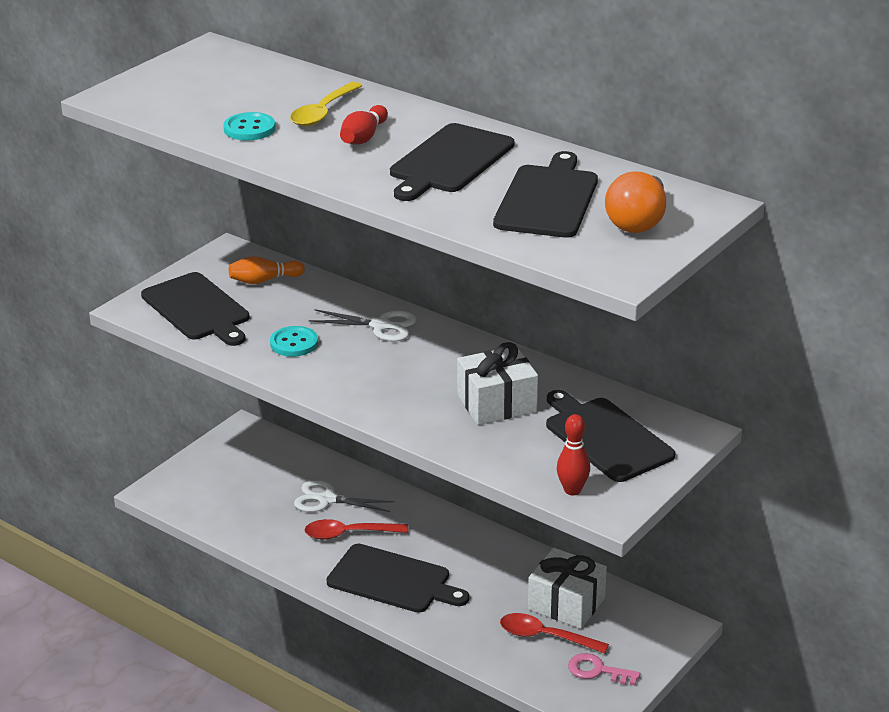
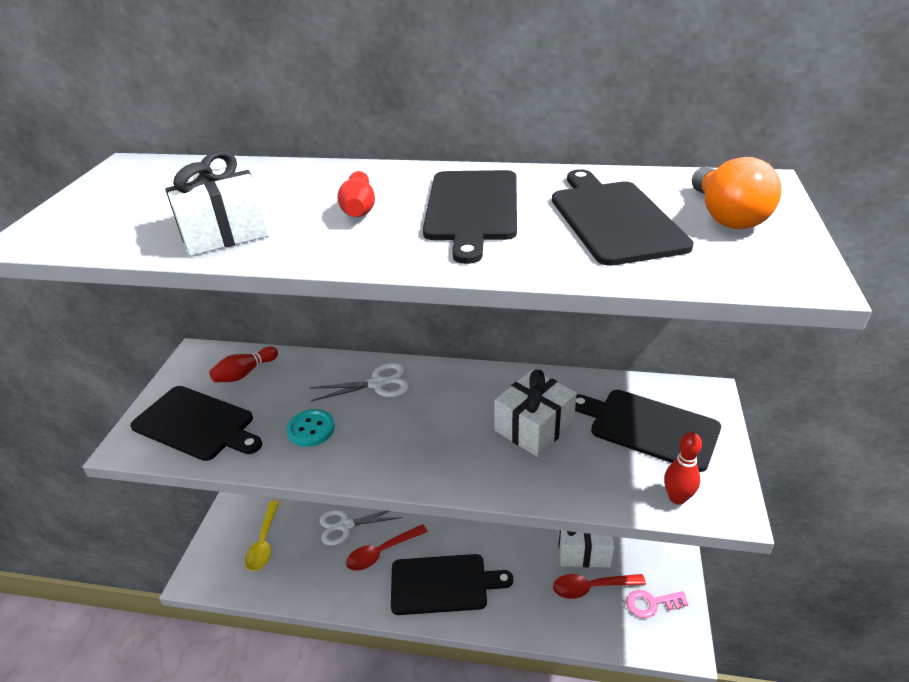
camera: 25 degrees left, 5 degrees up
turquoise button [223,112,276,141] -> white gift [163,151,269,256]
orange bowling pin [229,256,305,284] -> red bowling pin [209,346,278,383]
yellow spoon [290,82,362,126] -> yellow spoon moved to [245,501,279,571]

